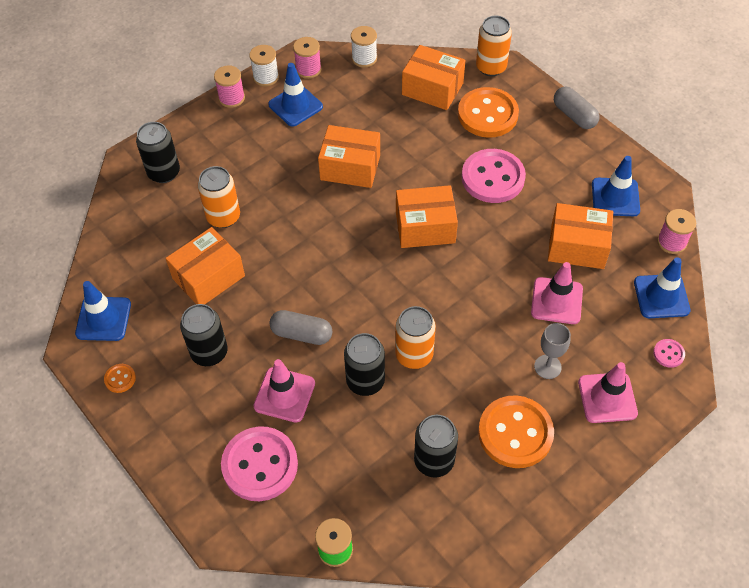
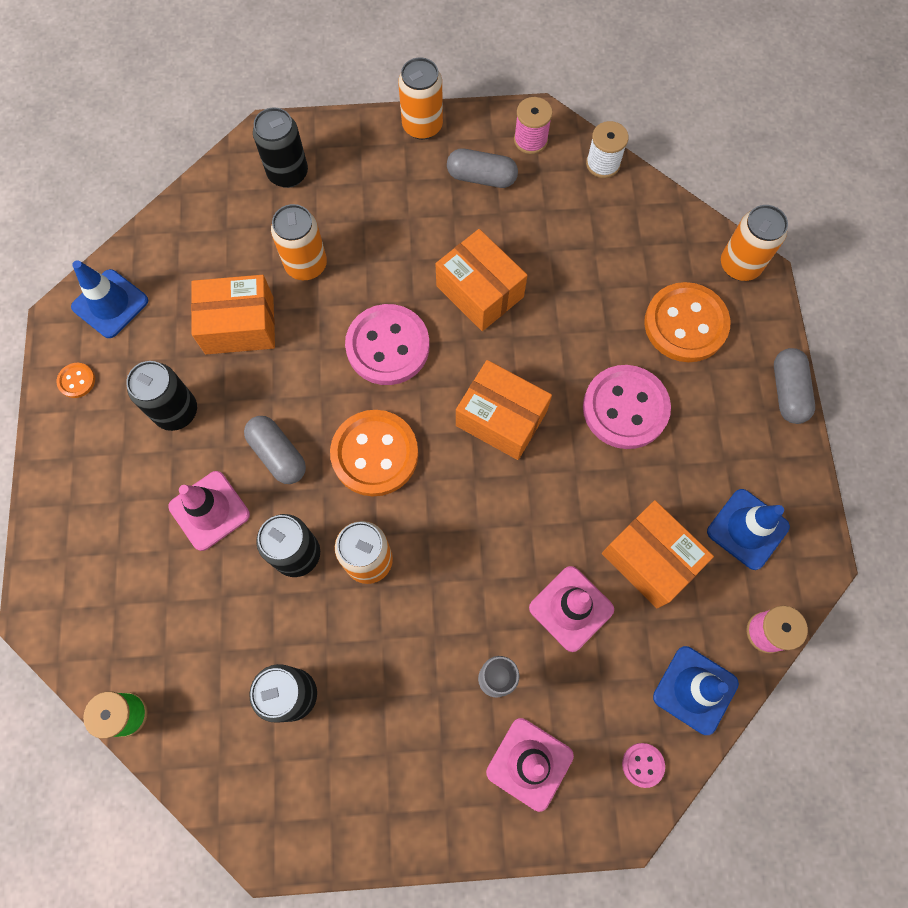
camera: 35 degrees right, 15 degrees up
pink spool [214,65,245,108] -> orange can [398,58,443,140]
pink button [221,426,298,501] -> pink button moved to [345,304,430,385]
white spool [249,45,279,87] -> none
blue traffic cone [268,63,323,127] -> grey capsule [447,148,518,188]
orange box [402,45,466,110] -> none
orange button [478,396,554,468] -> orange button moved to [330,410,418,496]

